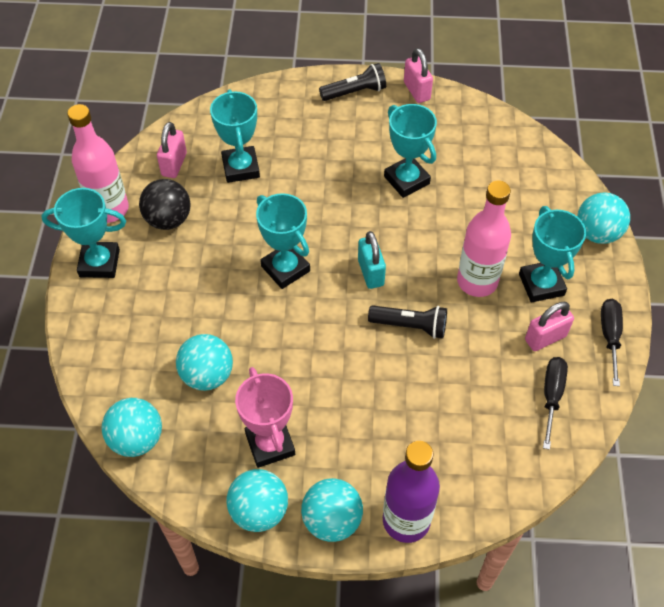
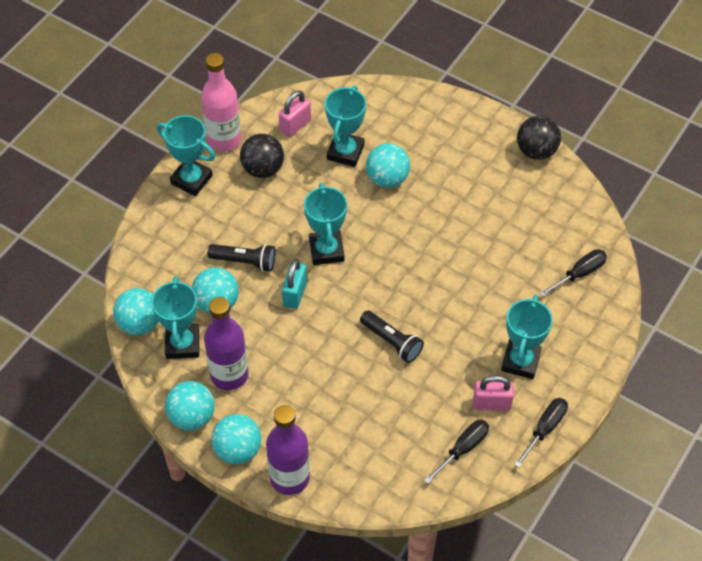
camera: 30 degrees right, 0 degrees up
pink trophy [235,367,295,468] -> purple bottle [204,297,248,390]
black flashlight [319,63,386,101] -> black flashlight moved to [207,244,275,272]
turquoise padlock [358,231,386,289] -> turquoise padlock moved to [282,259,307,309]
turquoise trophy [384,104,437,198] -> turquoise trophy moved to [151,276,199,359]
pink padlock [404,48,433,103] -> black ball [517,116,561,160]
pink bottle [457,181,511,297] -> none
turquoise ball [577,192,630,244] -> turquoise ball moved to [366,143,410,188]
none -> black screwdriver [539,249,607,297]

